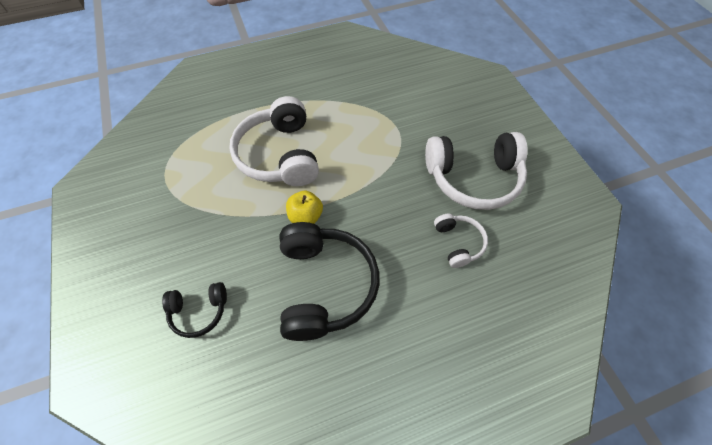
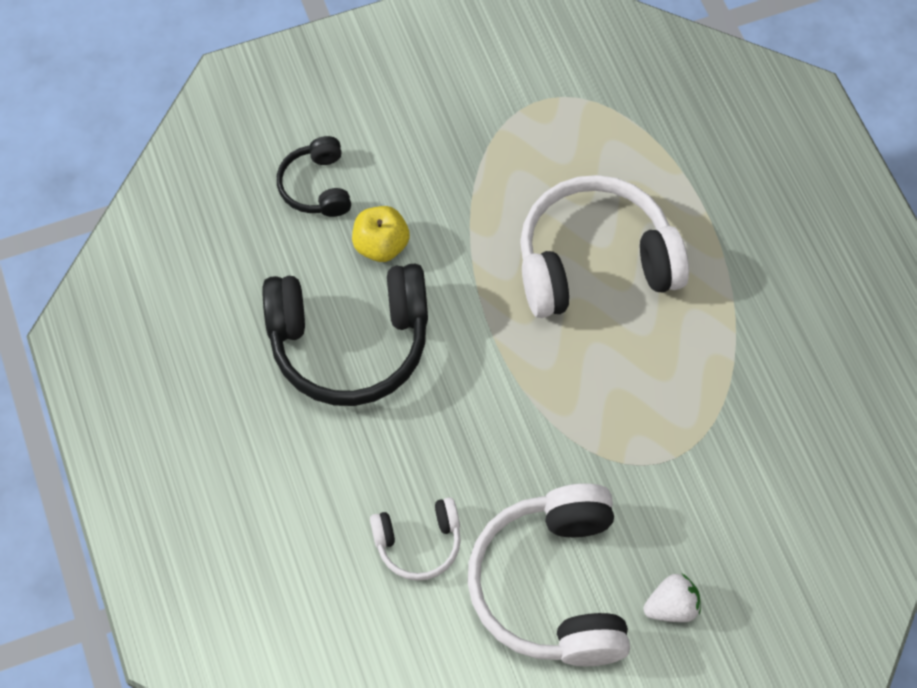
camera: 90 degrees right, 5 degrees up
yellow apple [286,191,323,224] -> yellow apple moved to [352,206,410,262]
none -> white strawberry [643,574,701,622]

